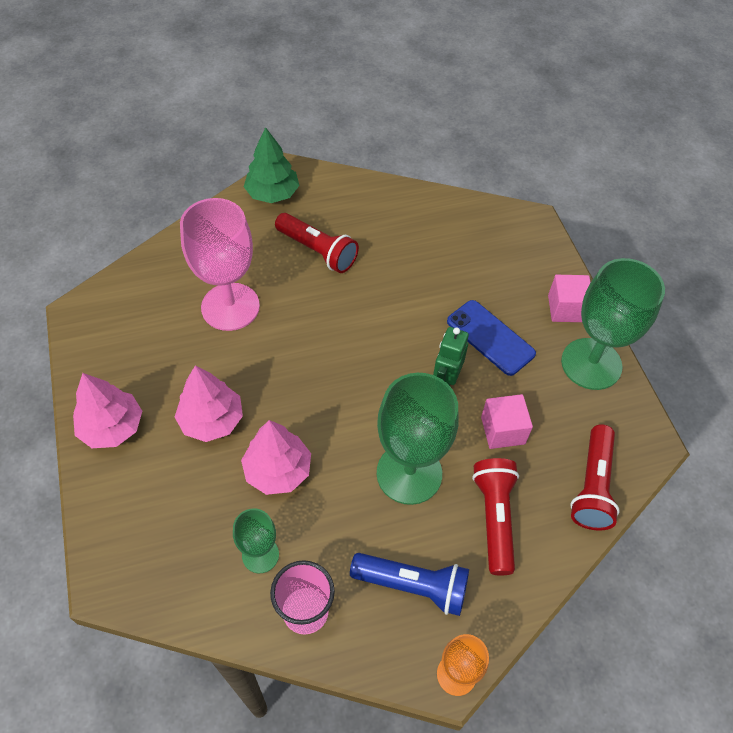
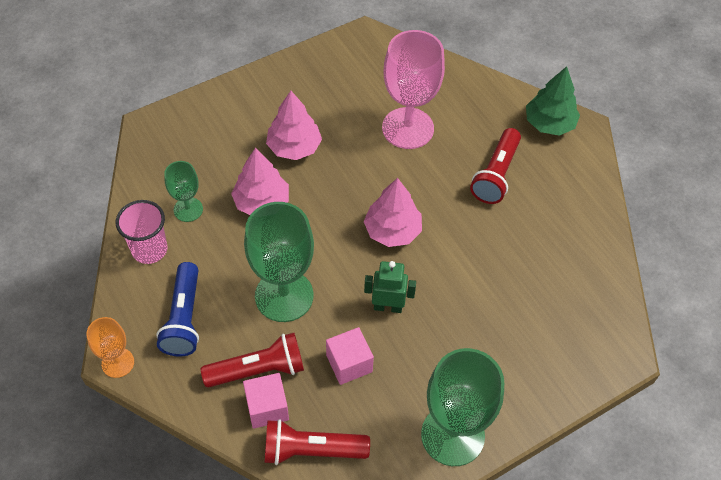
camera: 75 degrees right, 0 degrees up
pink tree [73,373,142,448] -> pink tree moved to [363,178,422,247]
blue phone [447,300,536,376] -> none
pink cube [548,275,591,322] -> pink cube moved to [243,373,289,429]

